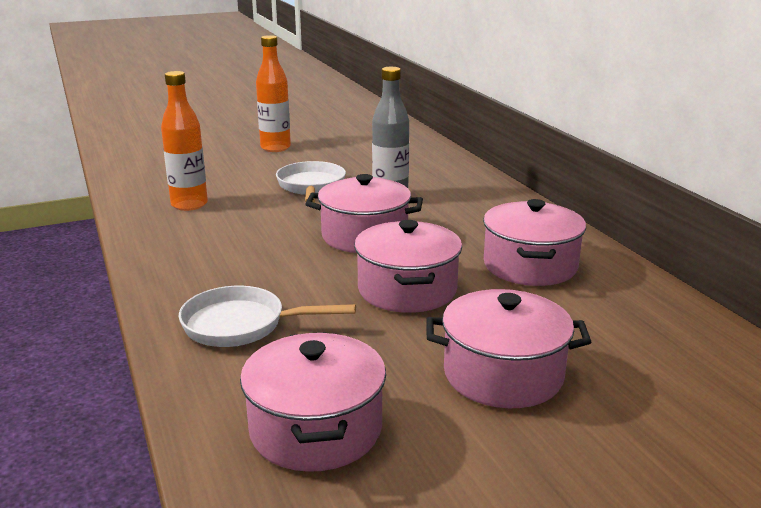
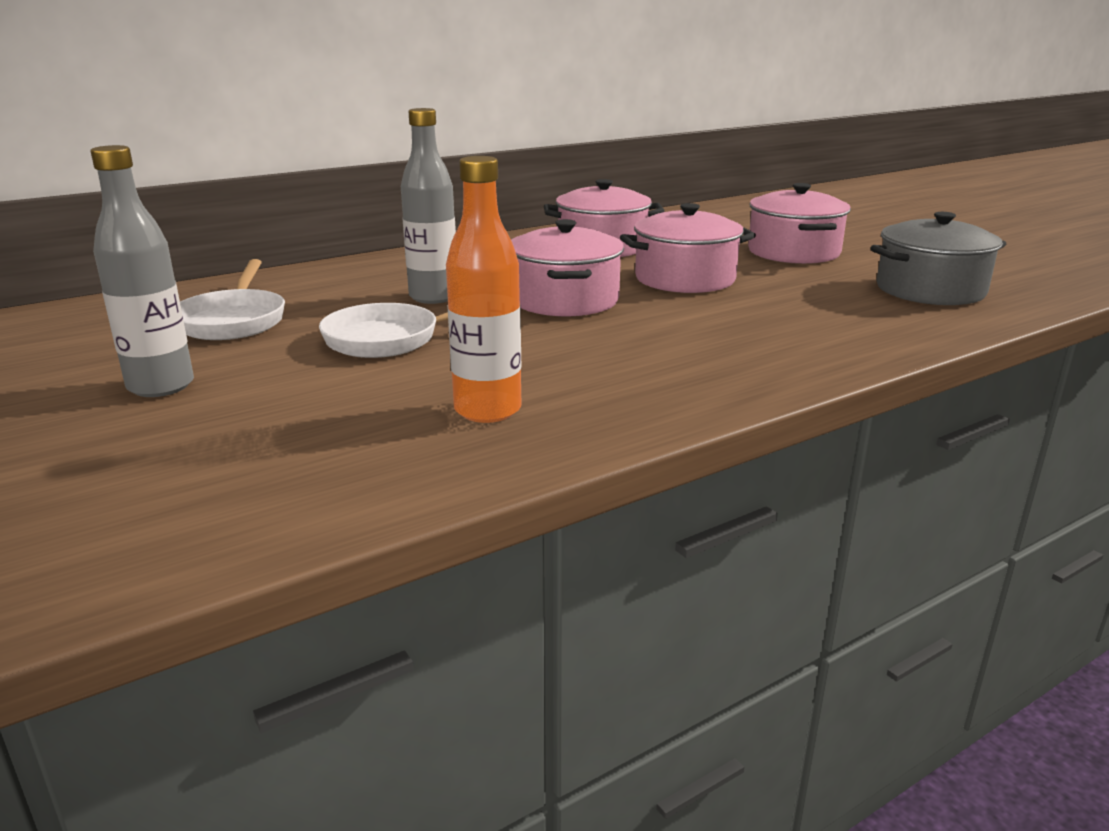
camera: 100 degrees left, 0 degrees up
white pan [179,286,356,347] -> white pan moved to [180,259,285,340]
pink pot [240,332,386,472] -> grey pot [871,212,1006,305]
orange bottle [256,35,291,152] -> grey bottle [91,145,194,397]

